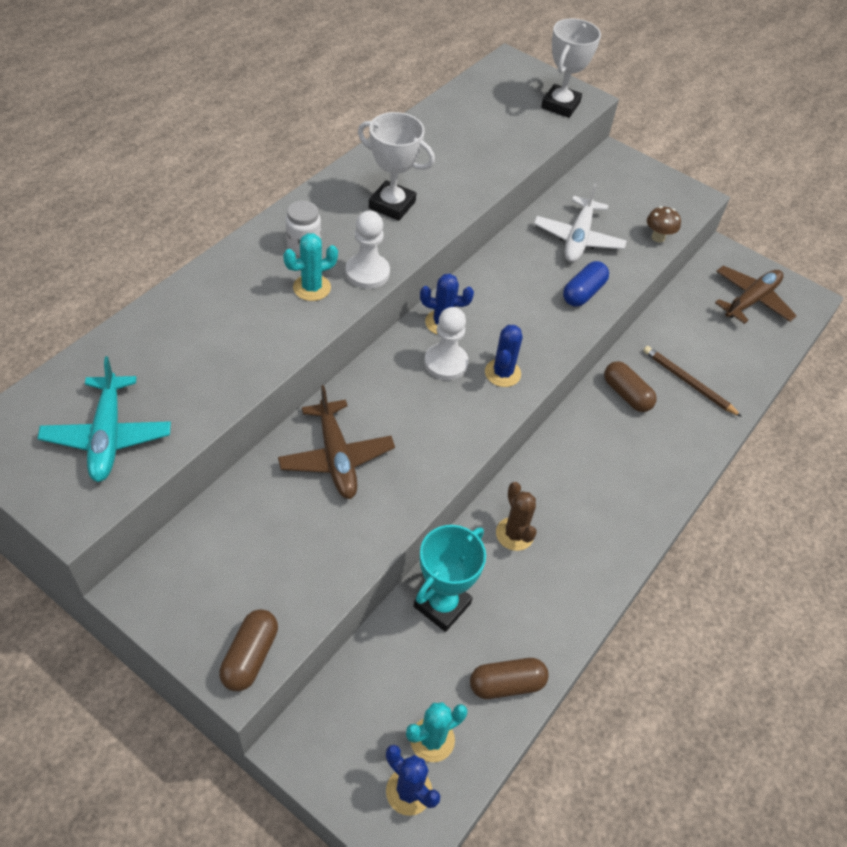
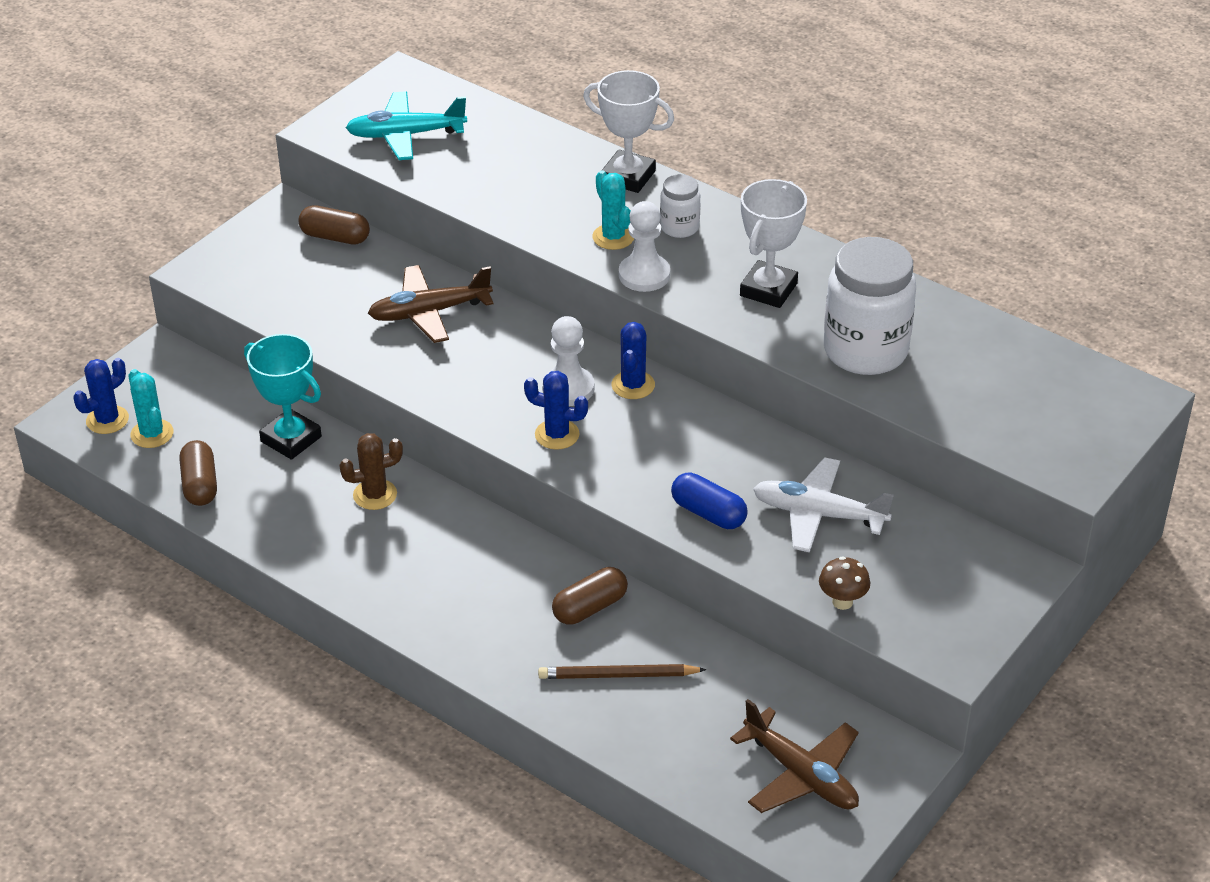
camera: 95 degrees right, 10 degrees down
brown capsule [219,609,278,691] -> brown capsule moved to [298,205,370,245]
white trophy [541,18,601,118] -> white trophy moved to [583,70,674,193]
brown pencil [643,346,742,417] -> brown pencil turned 135 degrees counterclockwise [538,664,706,679]
none -> white jar [824,237,916,375]

